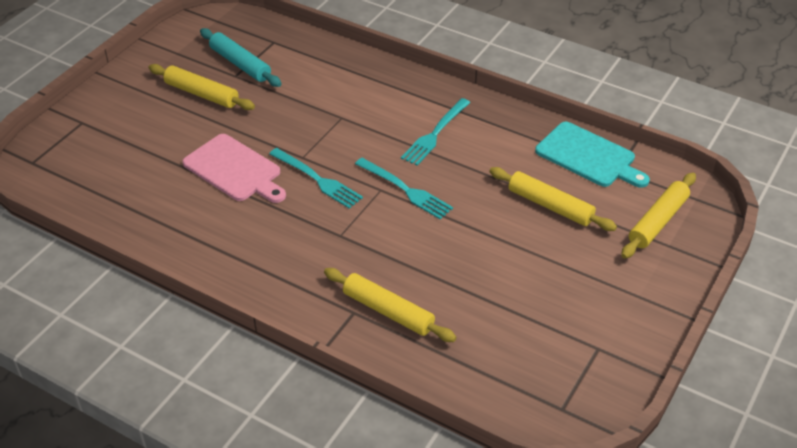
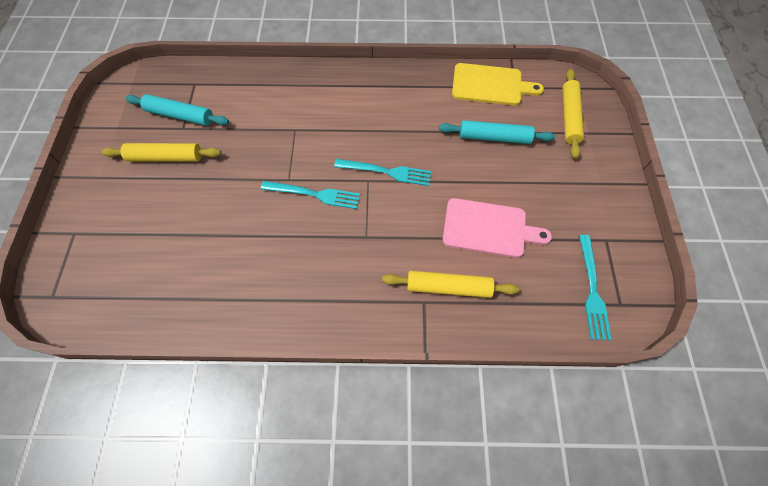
camera: 30 degrees left, 20 degrees up
pink cutting board [182,134,286,203] -> pink cutting board moved to [443,198,552,258]
turquoise fork [401,98,470,166] -> turquoise fork moved to [579,235,612,340]
yellow rolling pin [489,167,617,231] -> turquoise rolling pin [439,120,555,144]
turquoise cutting board [535,122,650,188] -> yellow cutting board [452,63,544,106]

